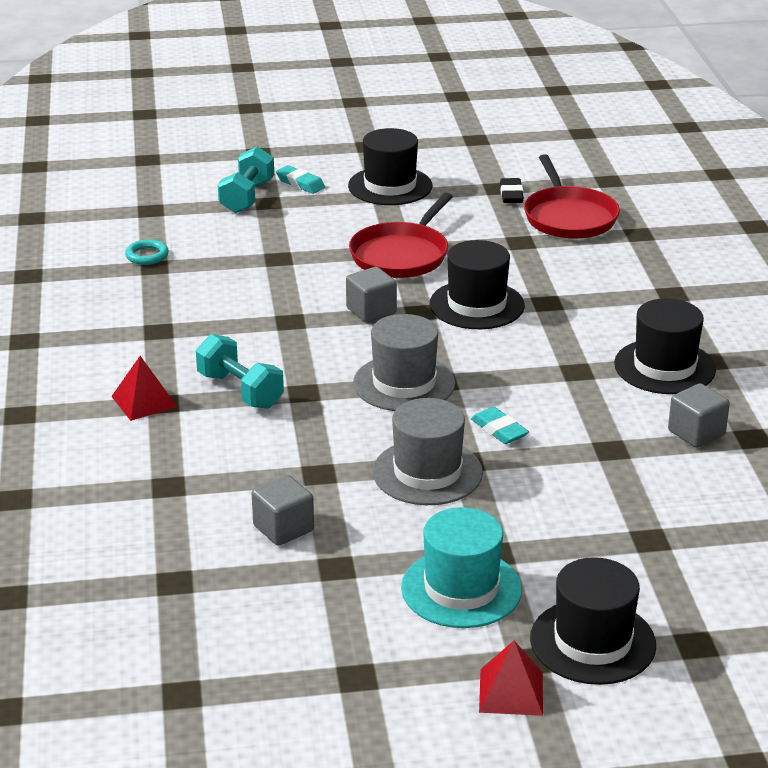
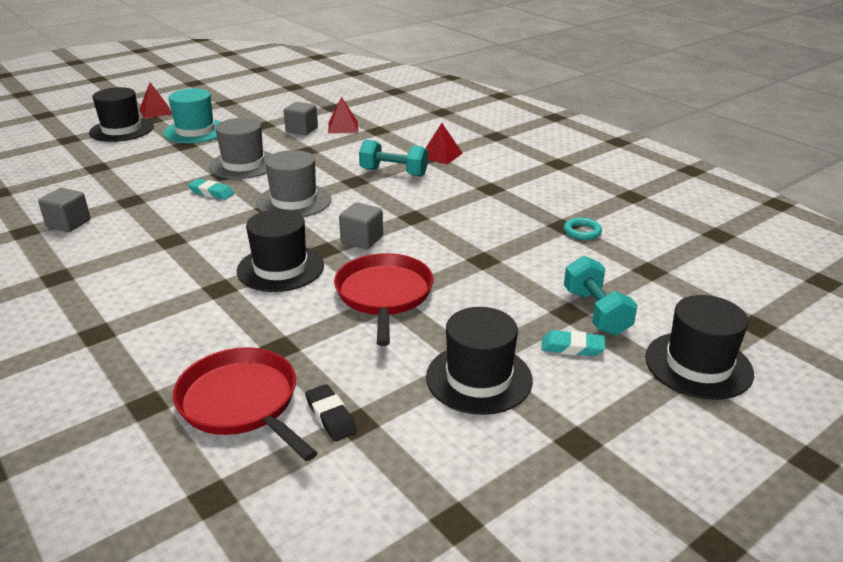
camera: 150 degrees right, 0 degrees up
black hat [614,298,716,394] -> black hat moved to [645,295,754,400]
none -> red pyramid [328,96,358,134]

